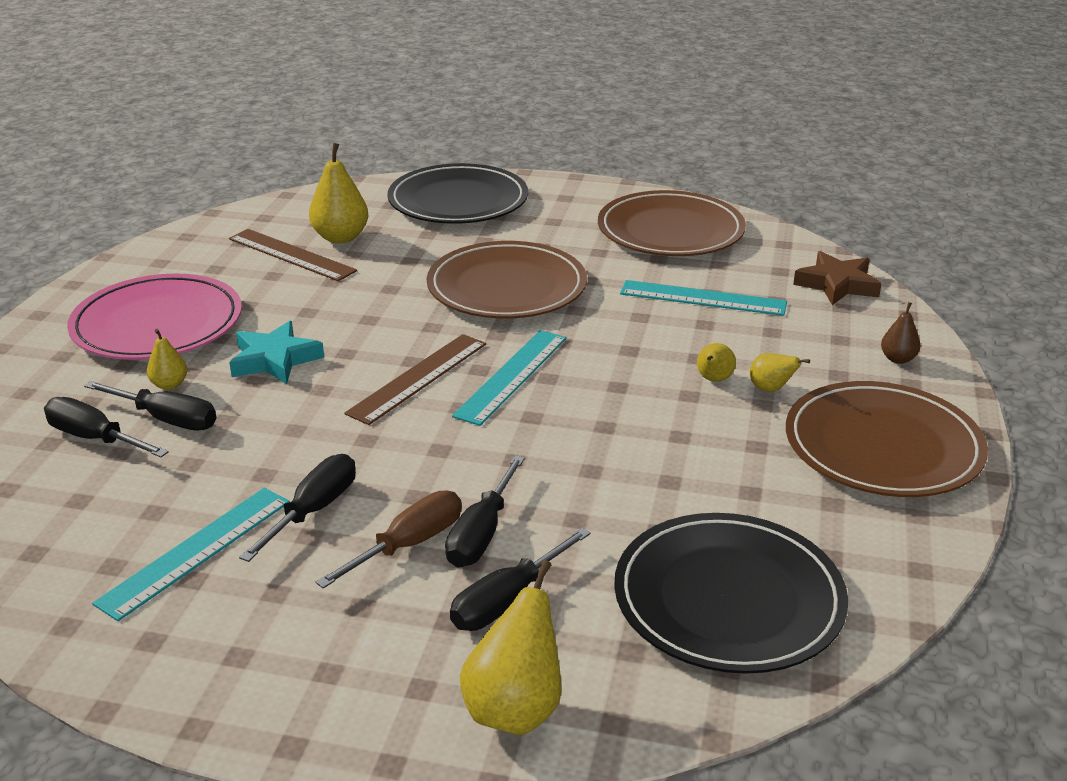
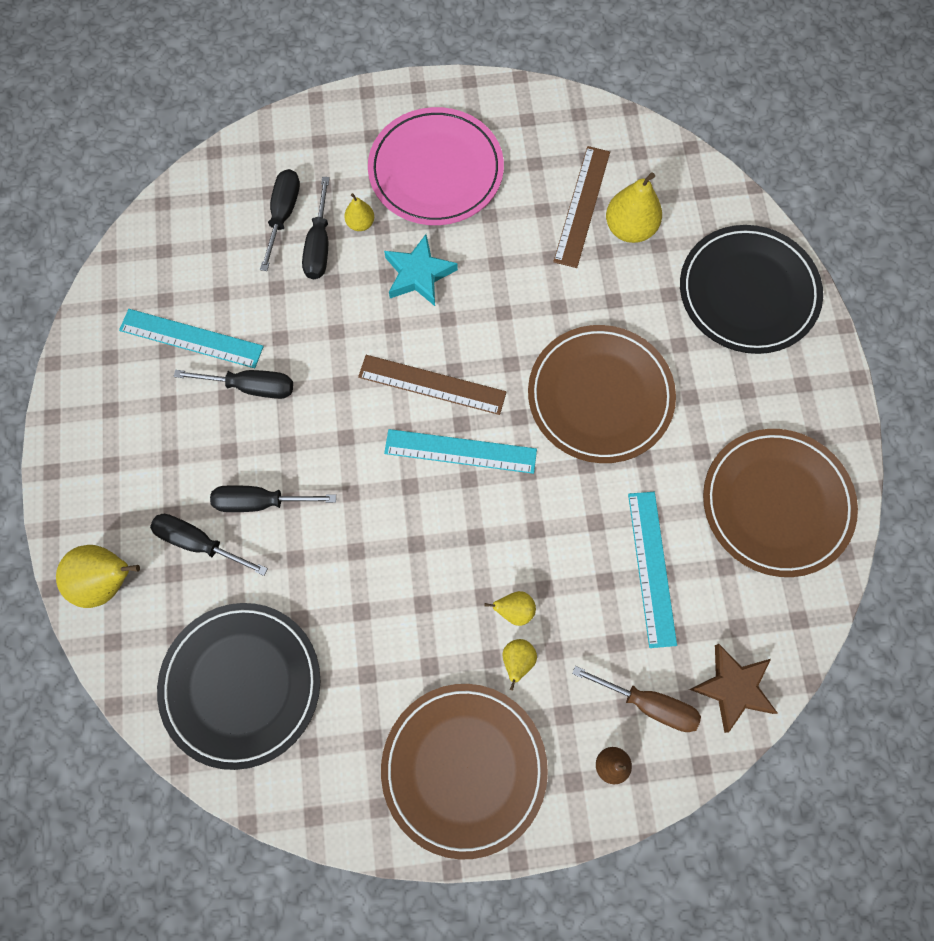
camera: 70 degrees right, 40 degrees up
brown screwdriver [316,491,462,589] -> brown screwdriver moved to [572,666,701,732]

